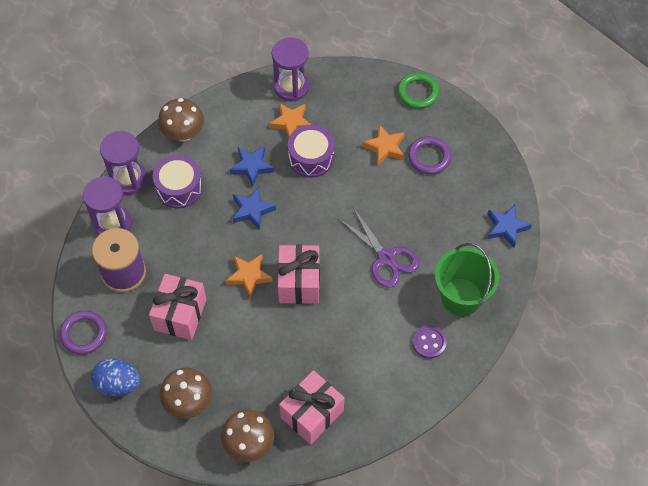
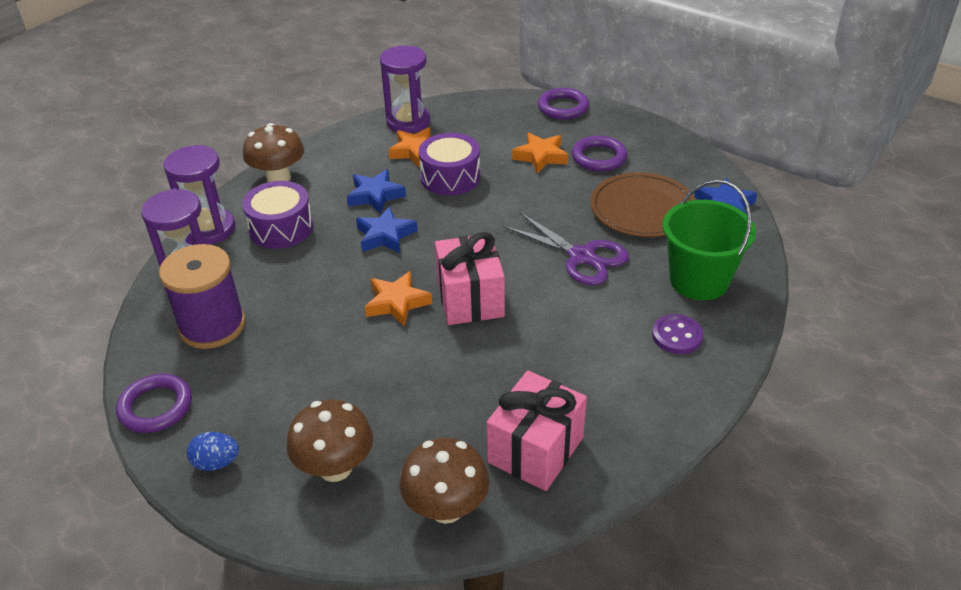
camera: 10 degrees left, 20 degrees down
blue egg [91,358,140,396] -> blue egg [187,432,239,471], size x0.64
pink gift [149,274,207,340] -> none
green ring [397,73,439,109] -> purple ring [538,88,589,120]
none -> brown plate [590,172,696,237]

